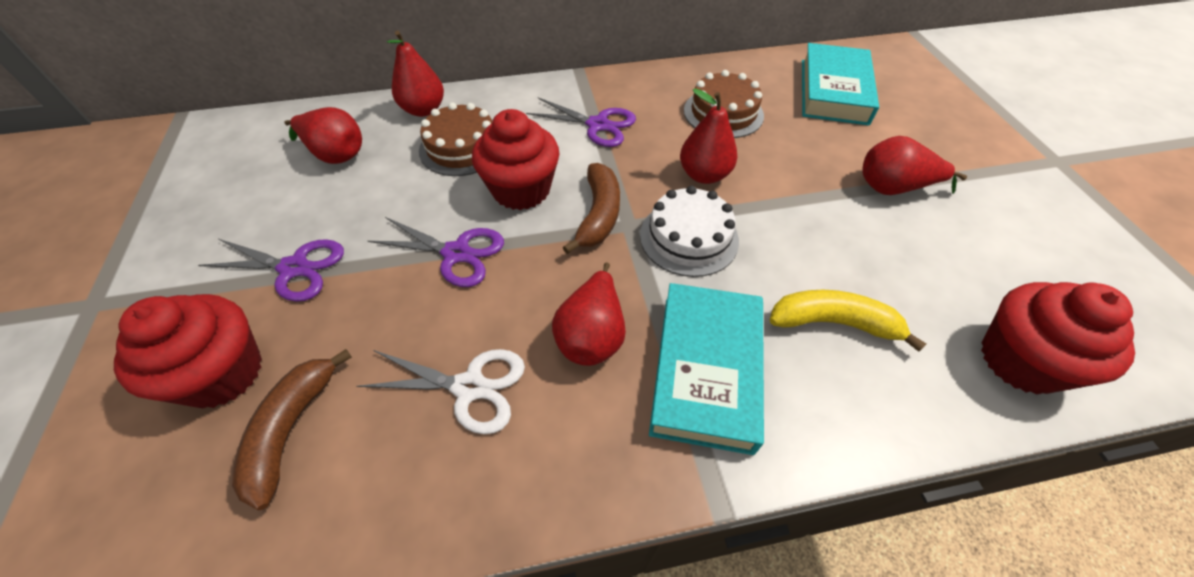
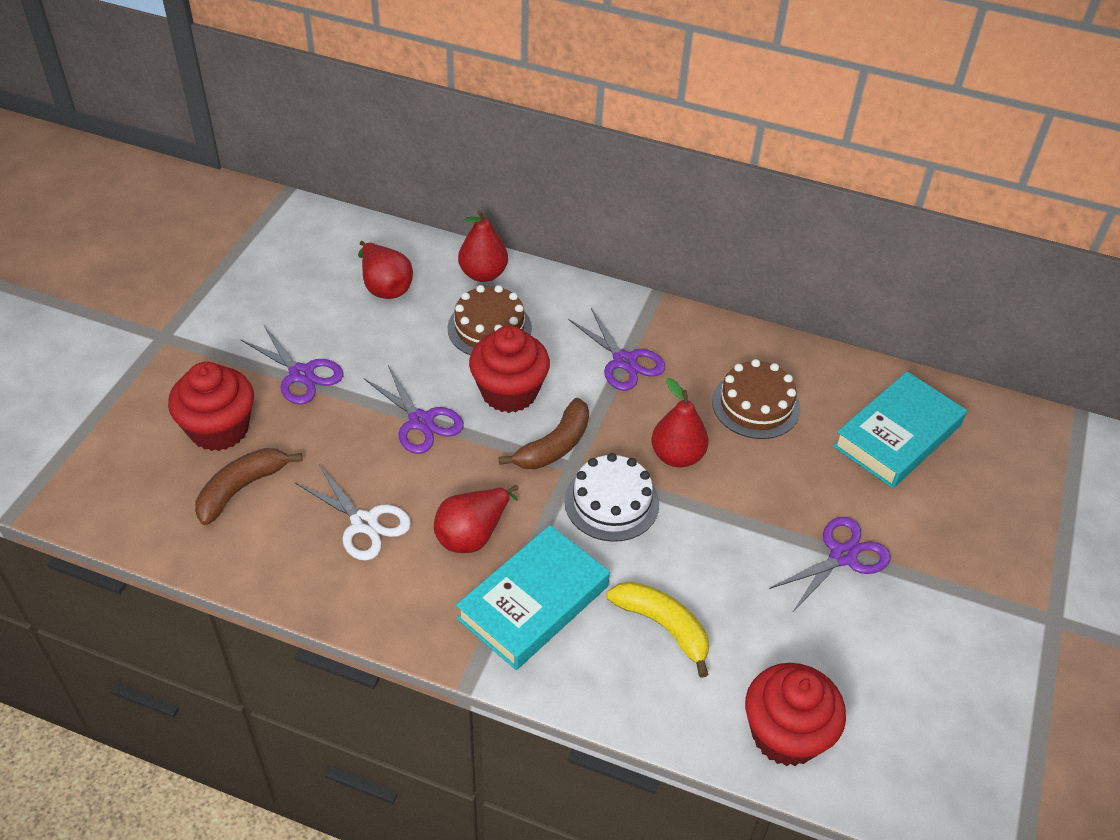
camera: 30 degrees right, 5 degrees down
red pear [862,136,967,195] -> purple scissors [769,517,891,613]

